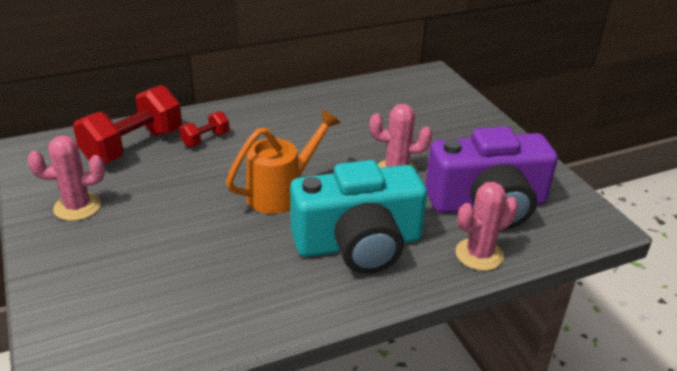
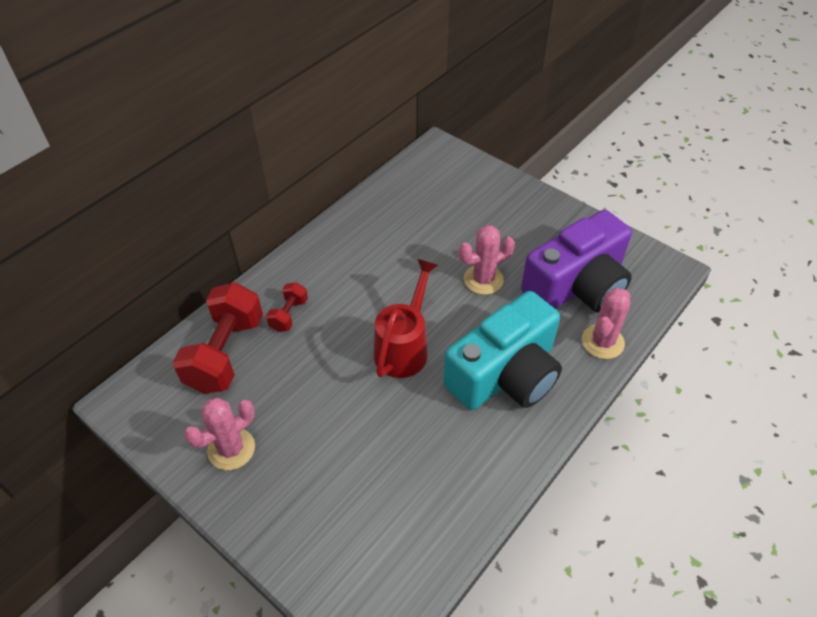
camera: 25 degrees left, 15 degrees up
orange watering can [226,109,341,214] -> red watering can [374,259,438,378]

